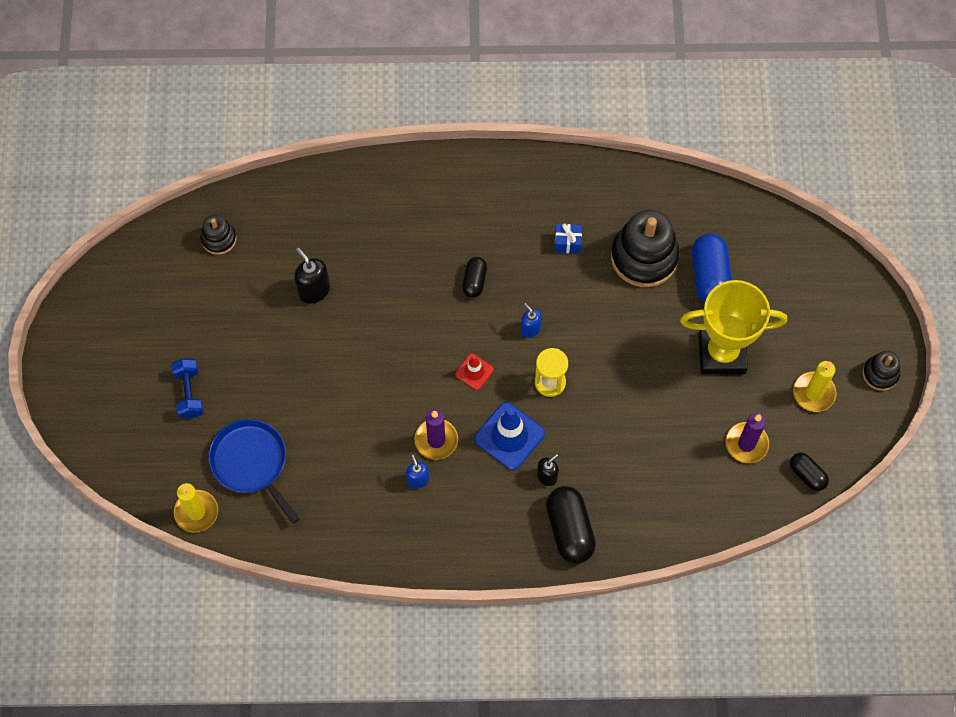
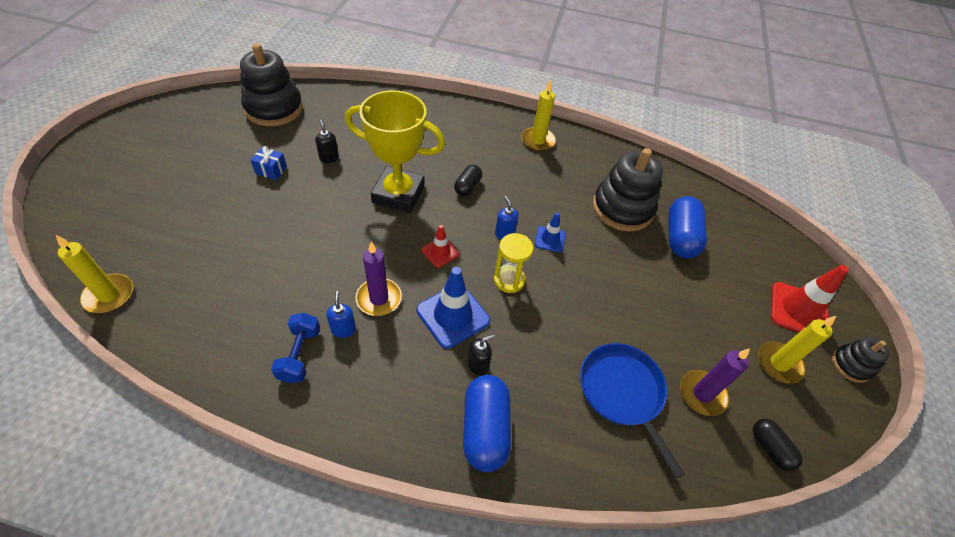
camera: 10 degrees right, 15 degrees down
blue dumbbell [171,358,204,419] -> blue dumbbell moved to [271,313,320,383]
black stacking toy [201,214,237,255] -> black stacking toy [240,43,303,126], size x1.91
blue pan [208,419,300,524] -> blue pan moved to [580,343,685,478]
black soap dispenser [294,248,330,303] -> black soap dispenser [315,120,339,163], size x0.64
black capsule [546,486,596,564] -> blue capsule [463,375,511,472]
blue gift [555,223,582,253] -> blue gift moved to [251,146,287,180]
yellow trophy [680,280,787,374] -> yellow trophy moved to [345,90,445,213]
none -> yellow candle [521,80,556,151]
none -> blue traffic cone [535,212,565,253]
none -> red traffic cone [771,265,849,333]

